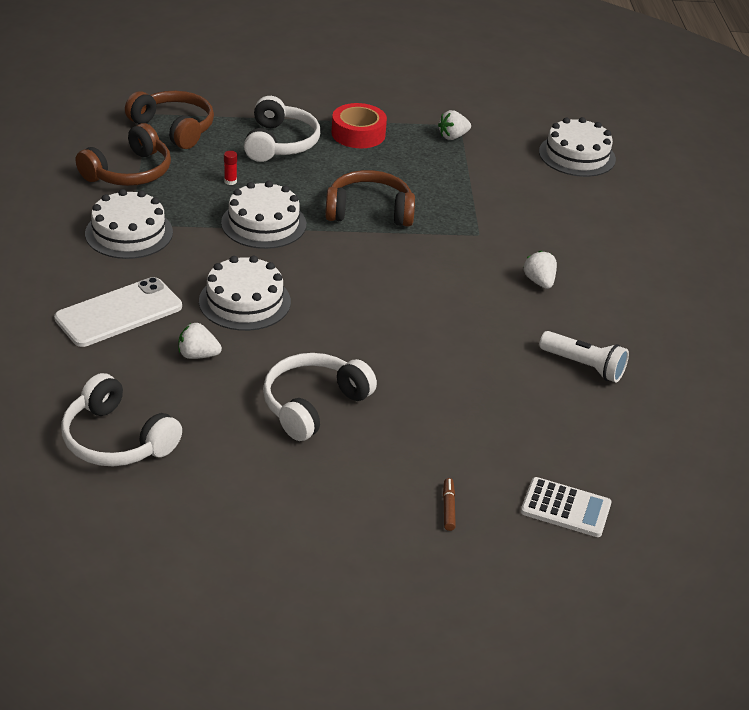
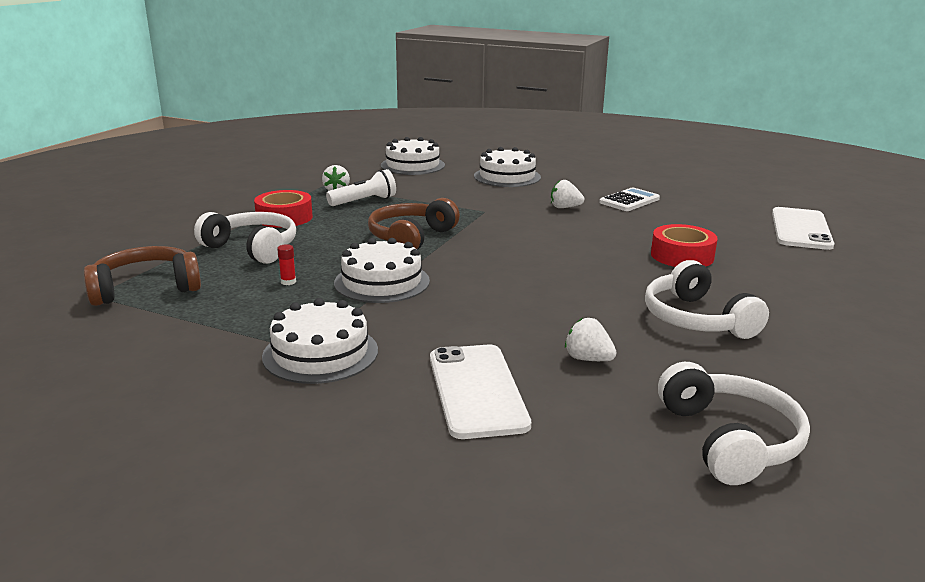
camera: 60 degrees left, 15 degrees down
white headphones [61,373,182,466] -> white headphones turned 75 degrees counterclockwise [658,362,810,485]
brown headphones [76,123,171,186] -> none
white strawberry [178,323,222,359] -> white strawberry turned 90 degrees clockwise [565,318,617,361]
white cake [199,255,291,331] -> white cake moved to [474,147,541,187]
brown marker [443,478,456,531] -> none
white calculator [521,477,612,537] -> white calculator moved to [599,187,660,211]
white flashlight [539,331,629,382] -> white flashlight moved to [326,169,396,206]
none -> red tape [651,224,718,267]
none -> white phone [772,207,835,250]

